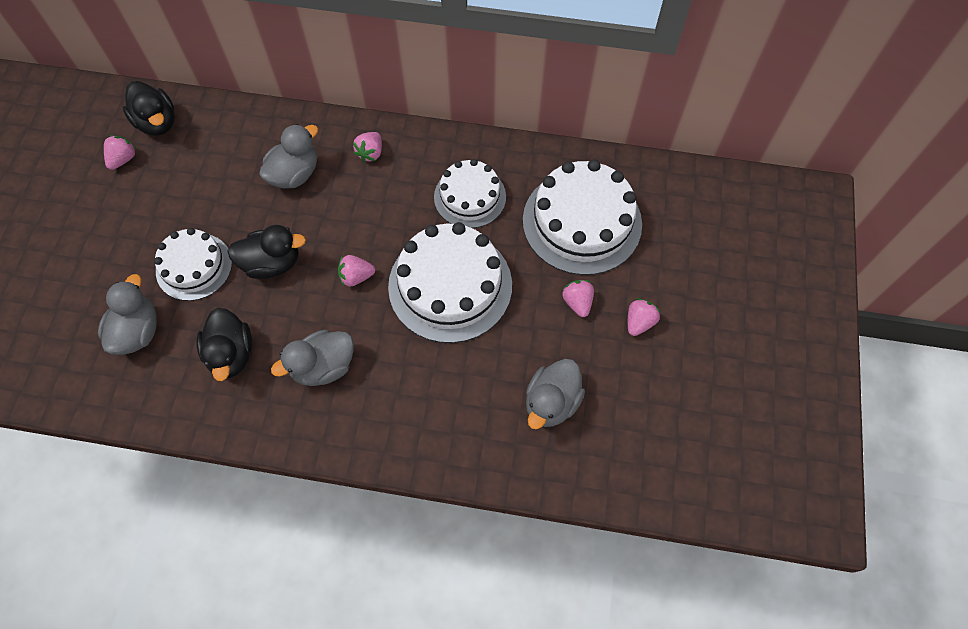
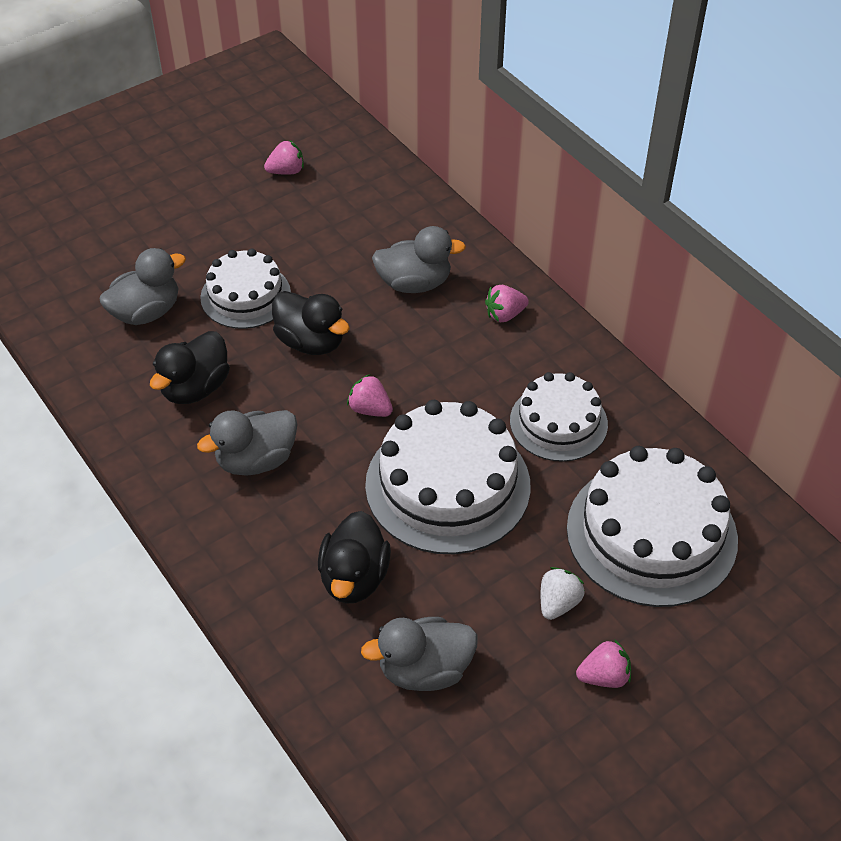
camera: 45 degrees right, 15 degrees down
black duck [123,81,175,136] -> black duck moved to [318,511,391,603]
grey duck [271,329,354,386] -> grey duck turned 45 degrees counterclockwise [197,410,297,476]
pink strawberry [562,280,594,317] -> white strawberry [541,567,585,620]

